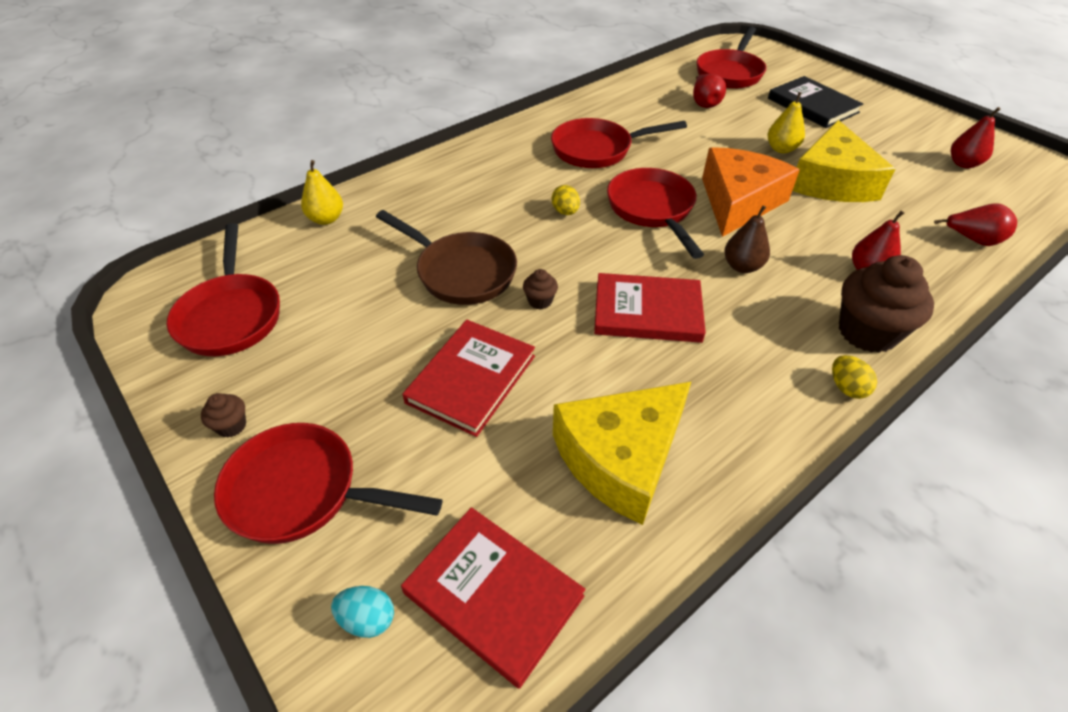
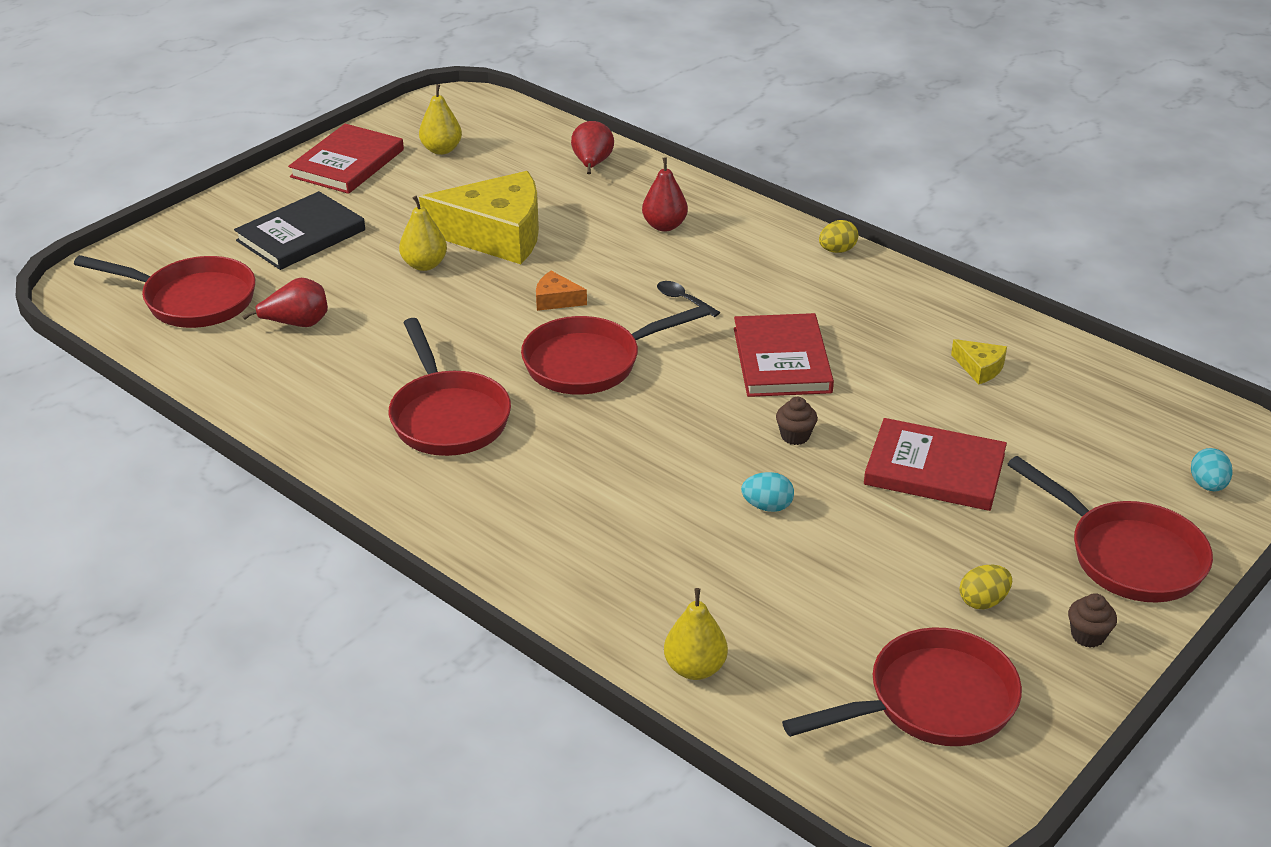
camera: 100 degrees left, 10 degrees down
red pan [214,423,442,544] -> red pan turned 45 degrees counterclockwise [1007,456,1213,603]
brown pan [376,210,517,305] -> turquoise egg [741,472,794,512]
red book [401,507,585,689] -> red book moved to [288,124,404,194]
yellow egg [552,185,580,215] -> yellow egg moved to [959,565,1012,609]
yellow cheese [553,382,691,525] -> yellow cheese [951,339,1007,384], size x0.41
orange cheese [702,147,800,237] -> orange cheese [536,271,587,311], size x0.41
brown pear [724,206,770,273] -> black spoon [657,281,720,317]
brown cupcake [839,255,934,353] -> none
red pear [950,107,1001,168] -> yellow pear [419,84,462,155]

